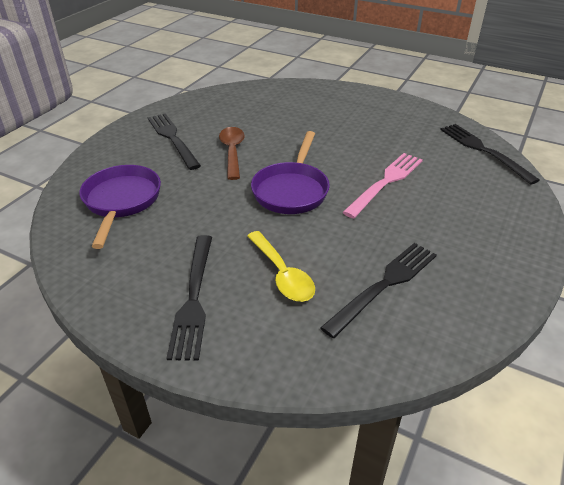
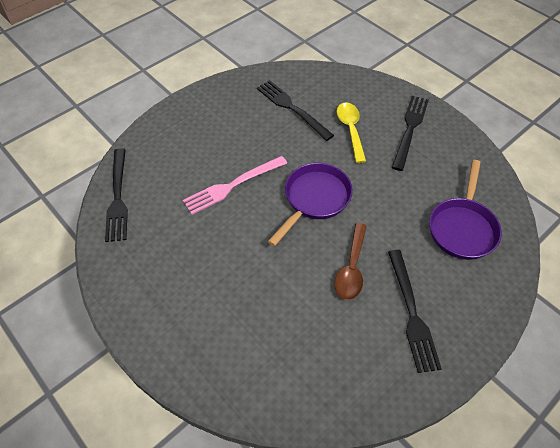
camera: 160 degrees left, 15 degrees up
black fork [320,243,437,338] -> black fork turned 75 degrees clockwise [257,80,334,141]

